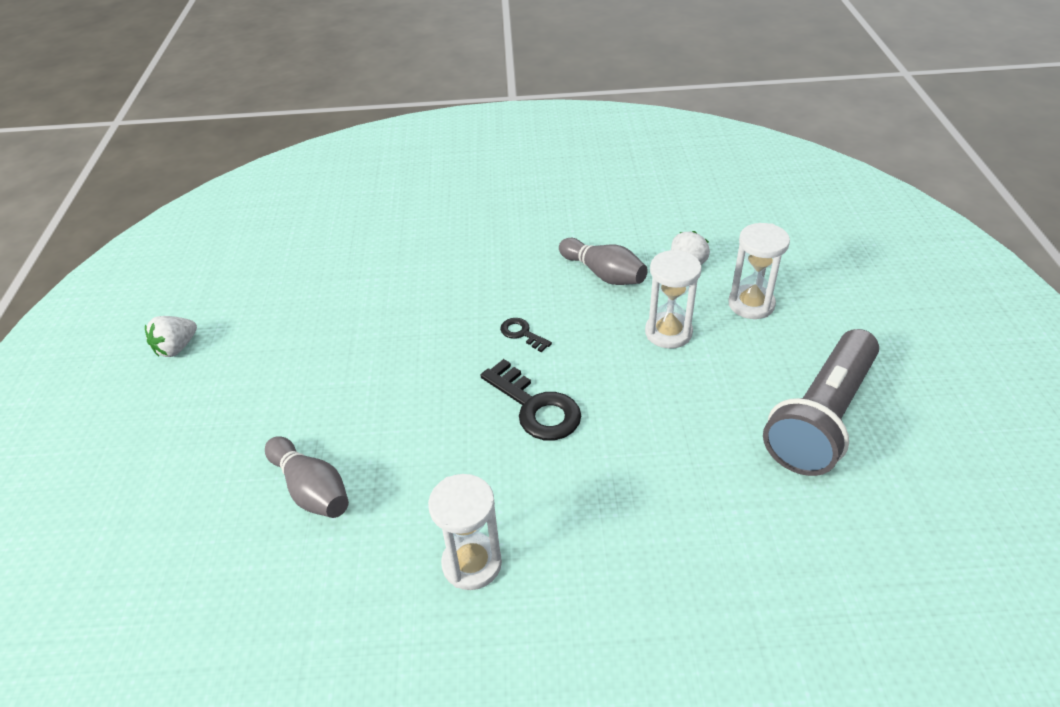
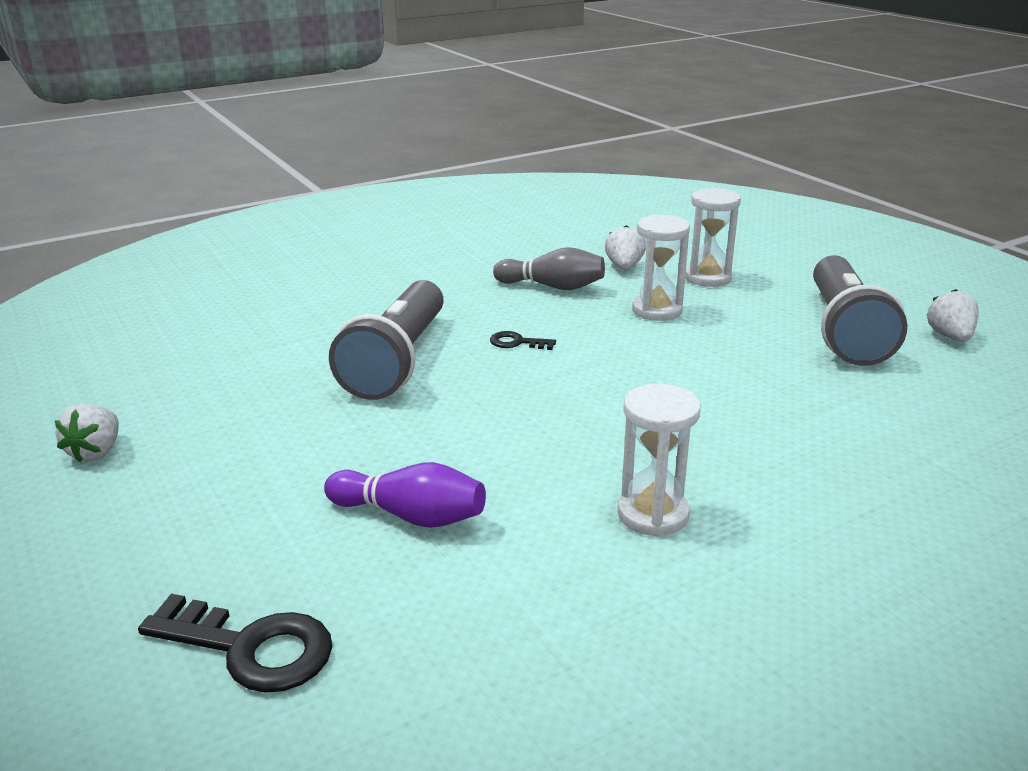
camera: 30 degrees left, 15 degrees down
grey bowling pin [265,436,349,518] -> purple bowling pin [324,462,486,528]
black key [480,359,581,440] -> black key moved to [138,594,333,693]
none -> grey flashlight [329,280,444,400]
none -> white strawberry [927,289,979,342]

